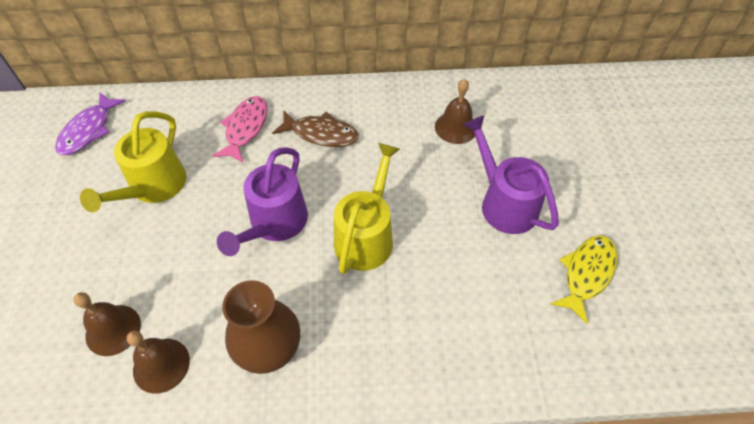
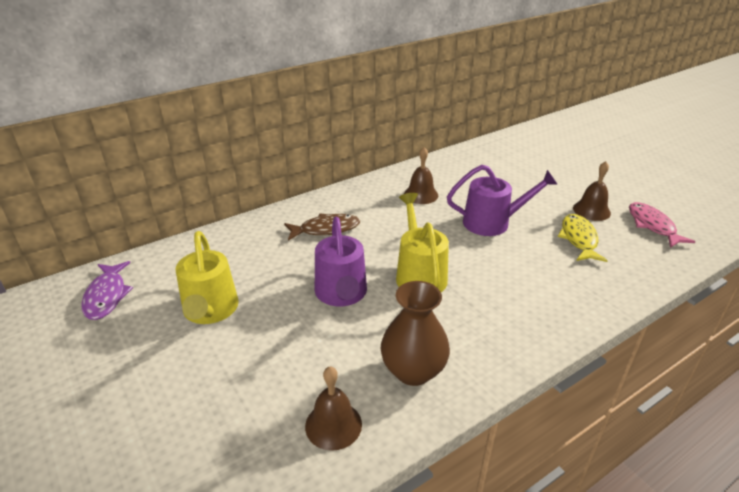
camera: 30 degrees left, 20 degrees down
brown bell [74,292,141,356] -> brown bell moved to [573,161,611,221]
pink fish [213,96,268,163] -> pink fish moved to [629,202,695,248]
purple watering can [463,116,559,234] -> purple watering can turned 150 degrees clockwise [447,165,558,236]

